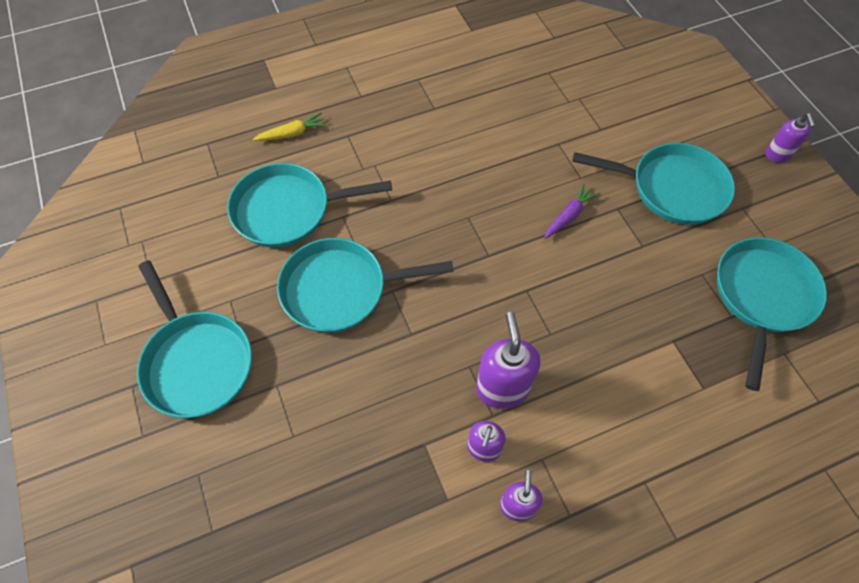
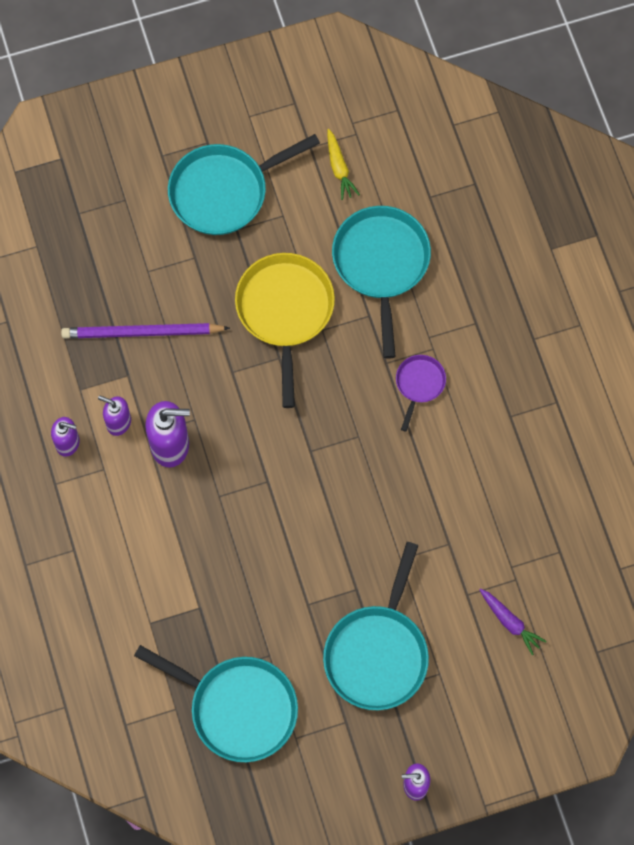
camera: 95 degrees right, 10 degrees up
yellow carrot [253,113,327,141] -> yellow carrot moved to [327,129,360,200]
turquoise pan [277,238,454,333] -> yellow pan [235,253,335,408]
purple carrot [544,184,599,239] -> purple carrot moved to [479,589,547,655]
none -> purple pencil [61,323,230,339]
none -> purple pan [396,355,446,432]

